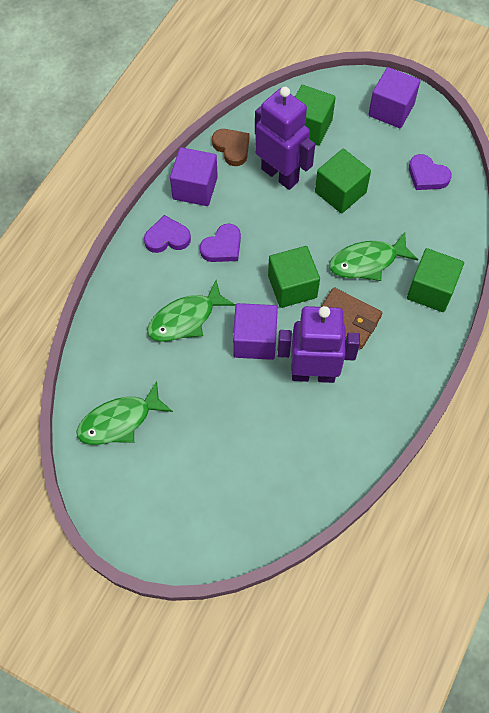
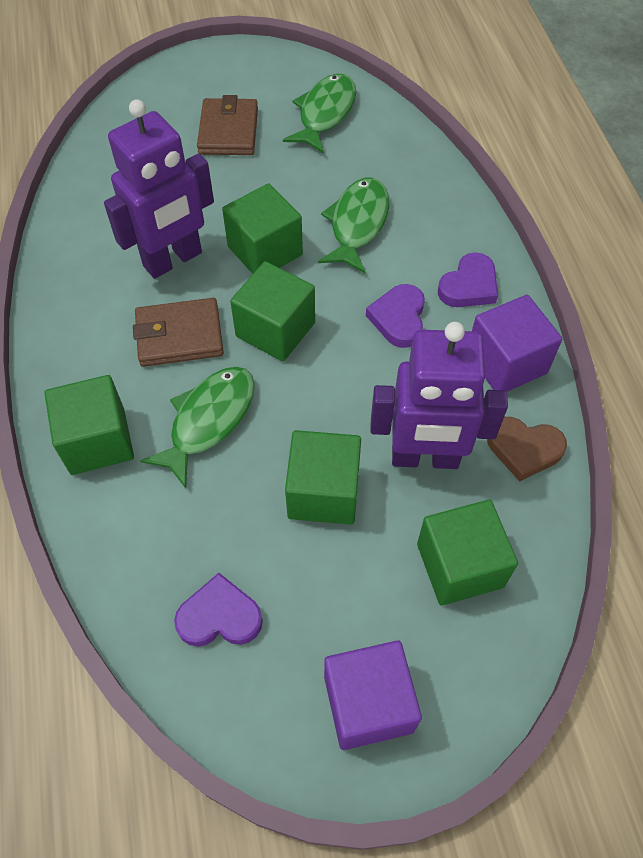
camera: 140 degrees right, 5 degrees down
purple cube [233,303,278,360] -> green cube [222,183,303,274]
none -> brown wallet [197,95,258,155]

